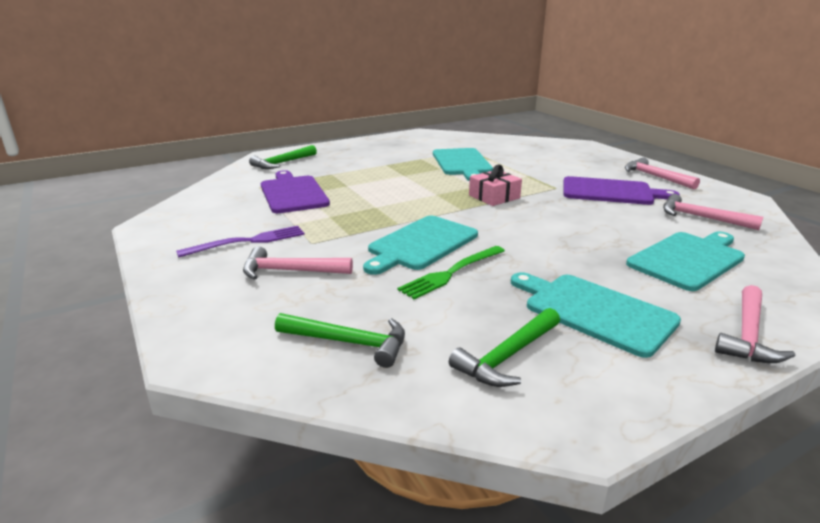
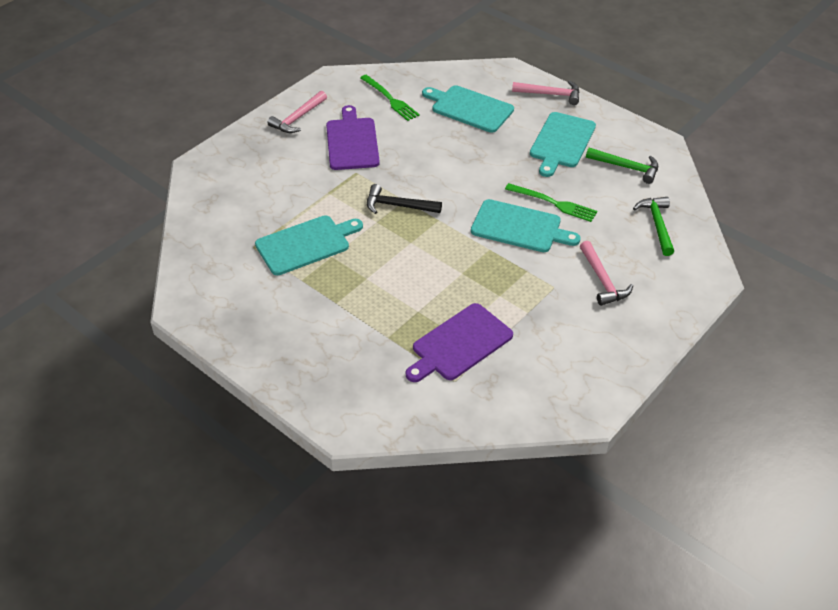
camera: 110 degrees left, 20 degrees up
purple fork [176,226,305,257] -> none
green hammer [249,145,317,169] -> none
pink gift [469,165,522,206] -> black hammer [367,184,442,214]
pink hammer [663,194,763,230] -> green fork [360,75,420,121]

